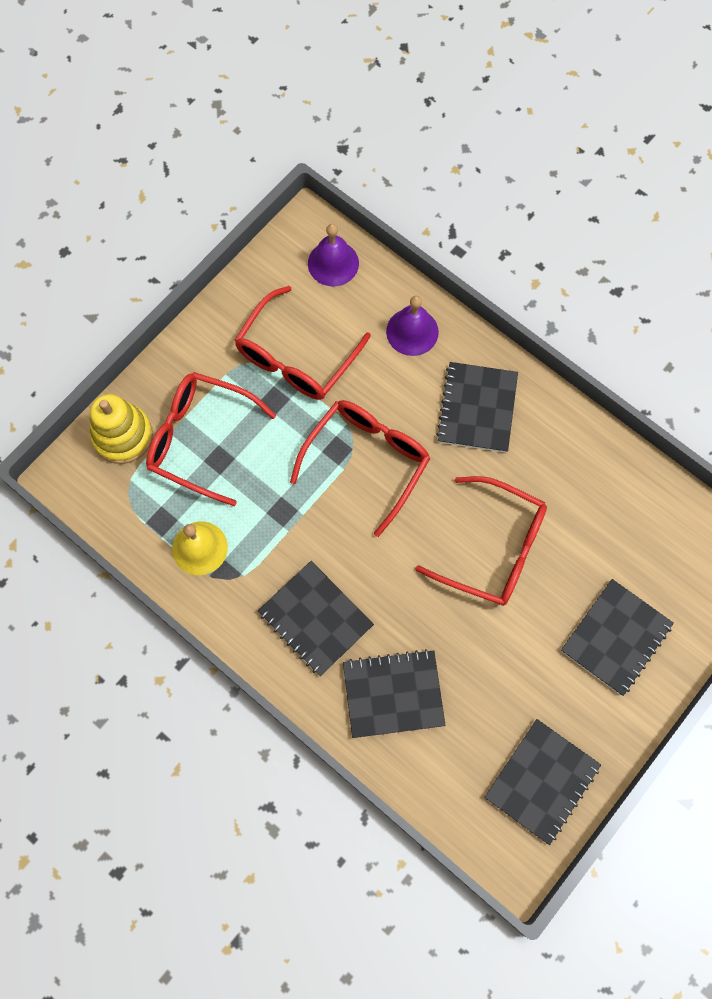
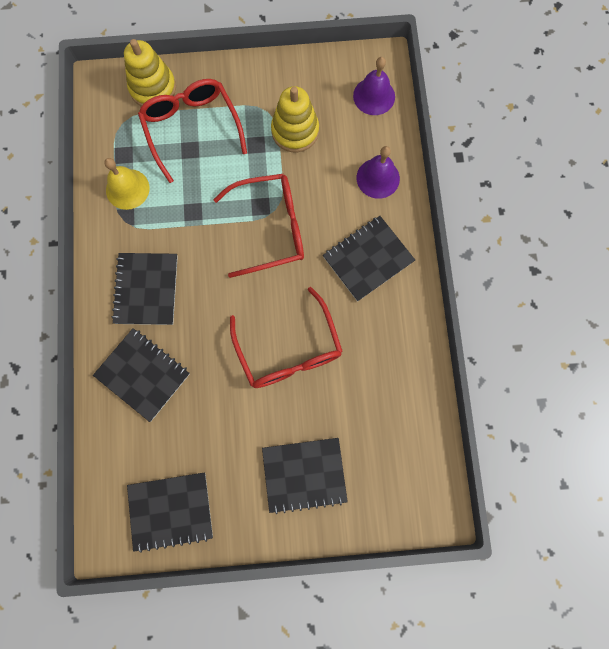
camera: 45 degrees right, 5 degrees up
red glasses [235,286,371,400] -> yellow stacking toy [271,86,319,153]

